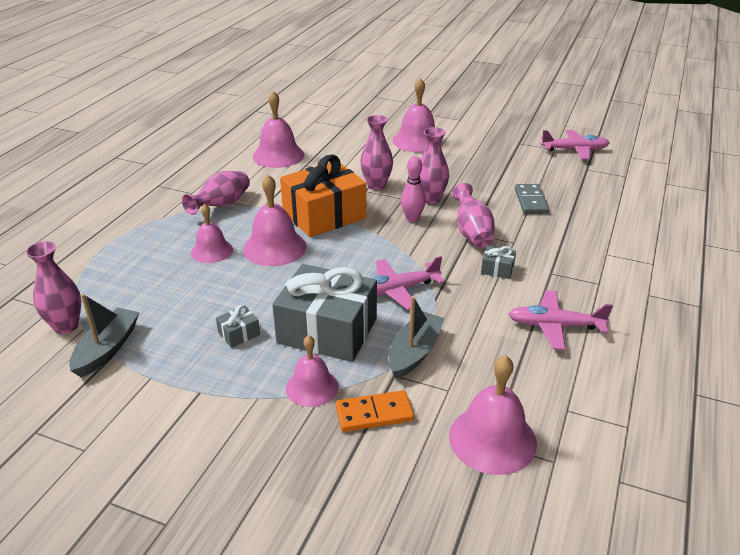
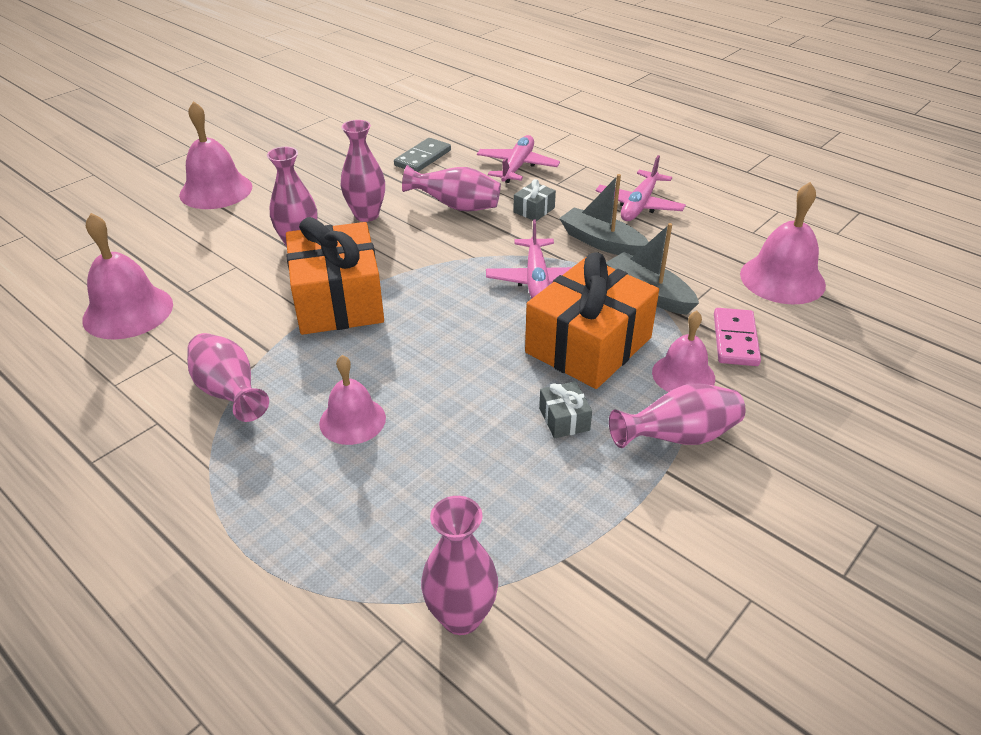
camera: 70 degrees left, 5 degrees up
grey boat [69,294,139,378] -> grey boat moved to [559,174,649,256]
pink bell [243,175,306,266] -> none
grey gift [272,264,377,362] -> orange gift [525,252,659,389]
orange domino [336,390,414,432] -> pink domino [714,308,761,366]
pink bowling pin [401,156,426,222] -> none
grey domino [515,184,549,214] -> grey domino turned 75 degrees counterclockwise [394,138,451,172]
pink plane [541,130,609,159] -> pink plane moved to [477,135,560,183]
none -> pink vase [609,383,746,448]

